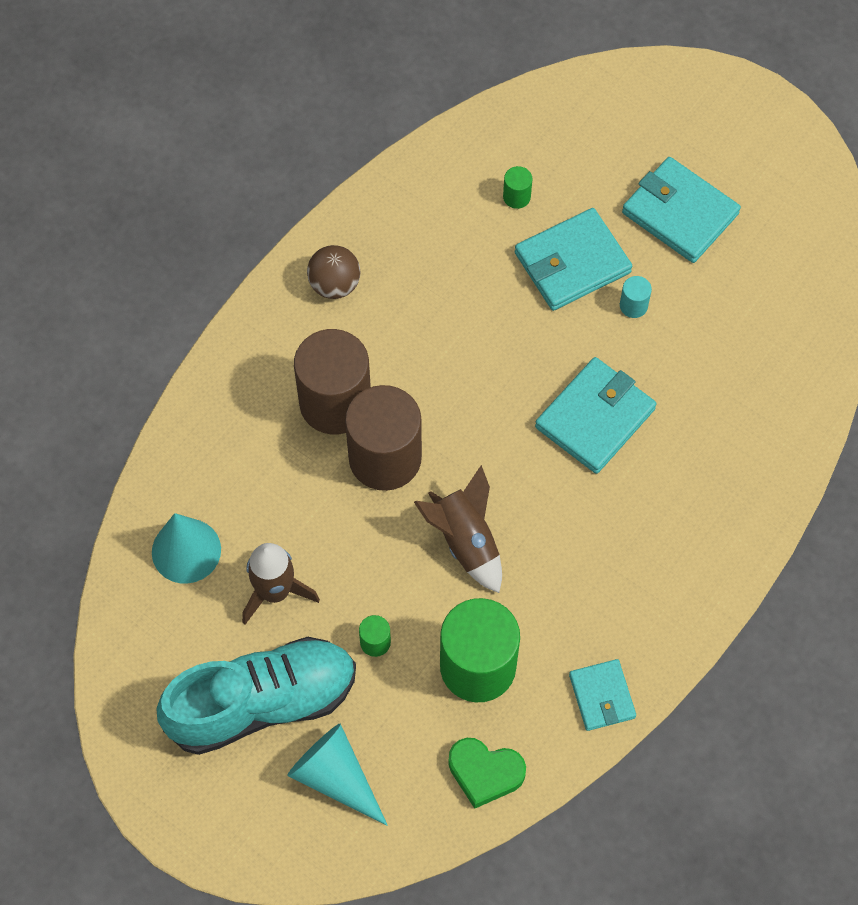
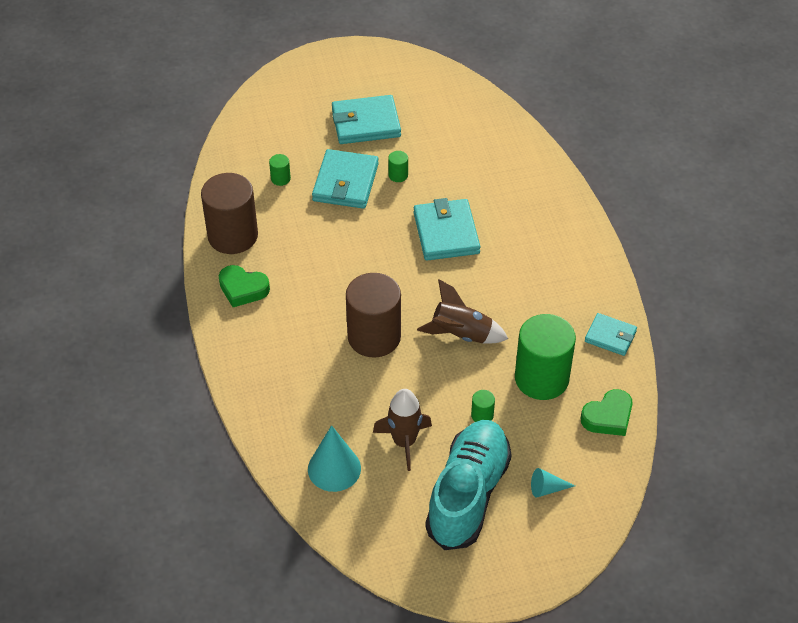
camera: 50 degrees left, 15 degrees down
turquoise cone [287,724,388,826] -> turquoise cone [531,468,575,498], size x0.54
brown cylinder [294,329,371,434] -> brown cylinder moved to [201,173,258,254]
brown ball [307,245,360,299] -> green heart [219,265,270,307]
turquoise cylinder [620,276,652,318] -> green cylinder [388,151,408,182]

